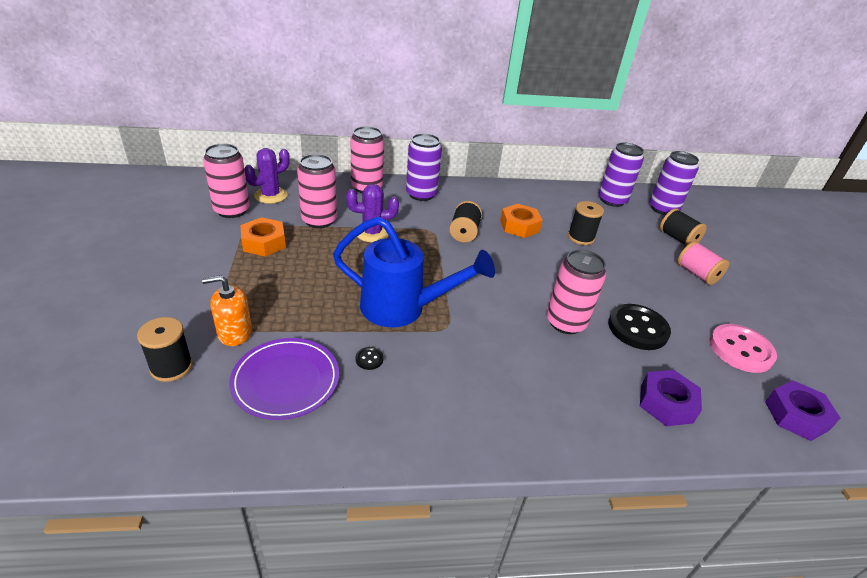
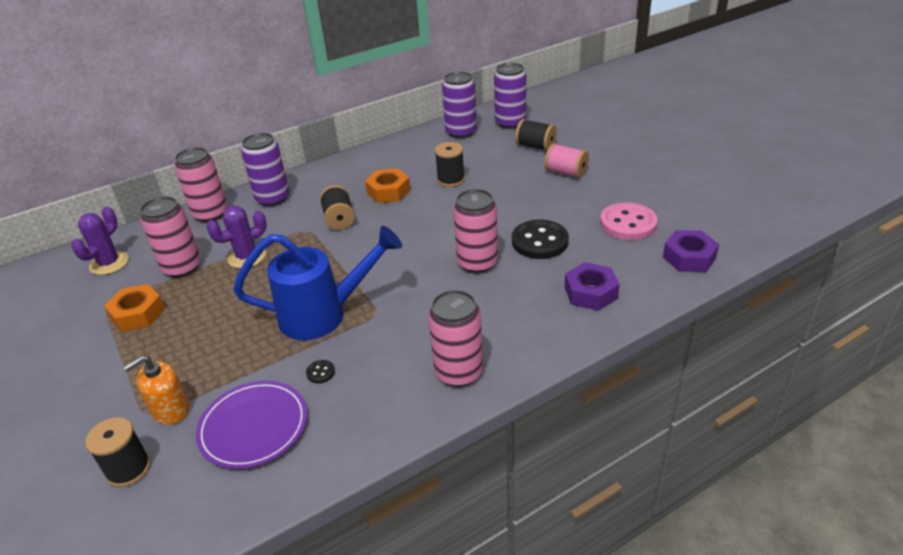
camera: 20 degrees left, 0 degrees up
pink can [203,144,250,218] -> pink can moved to [428,290,483,387]

